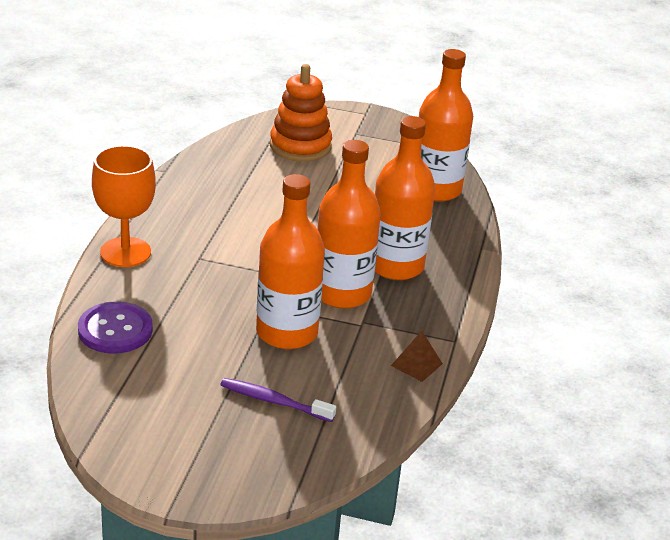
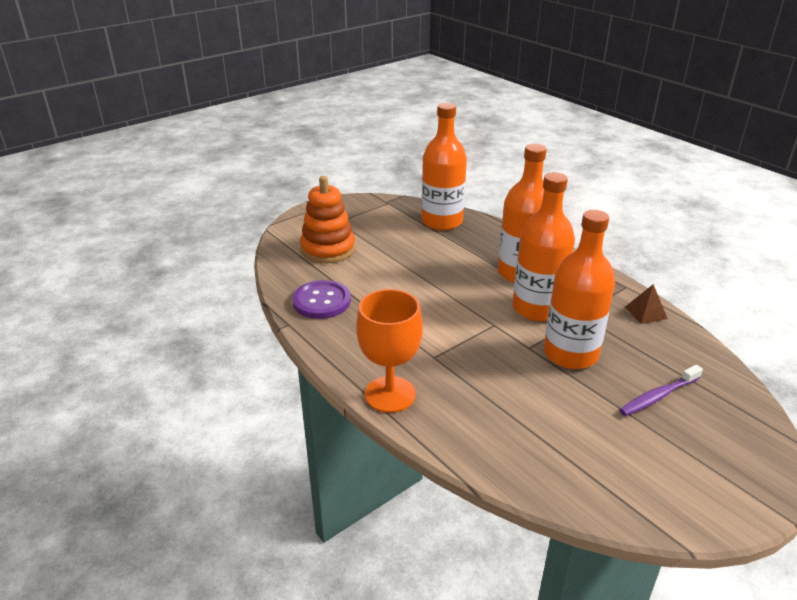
camera: 50 degrees left, 0 degrees up
purple button [78,301,153,354] -> purple button moved to [292,280,351,319]

